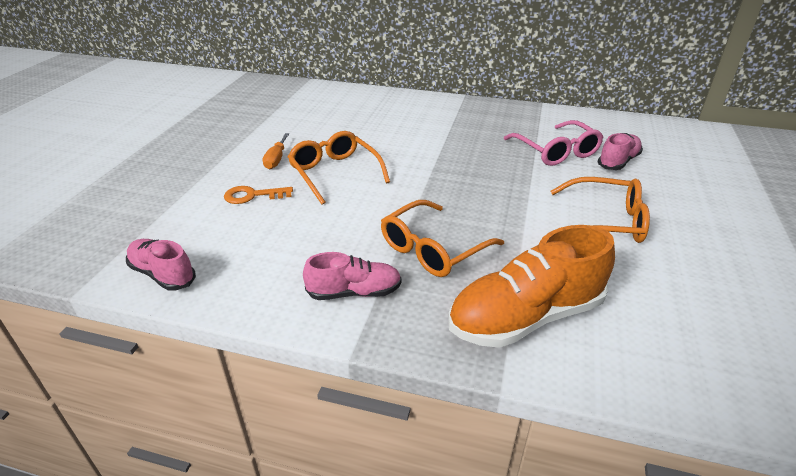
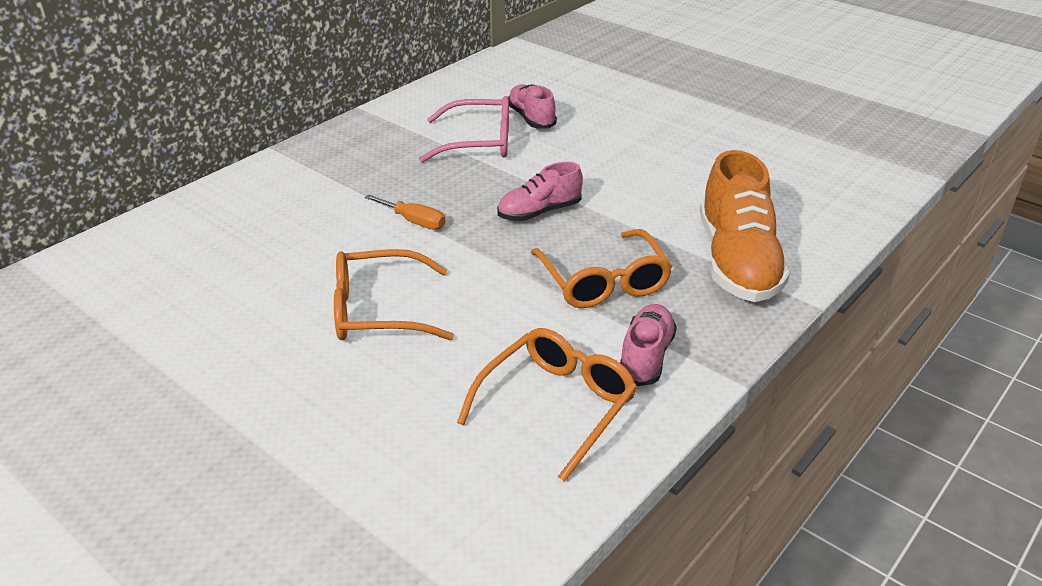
camera: 65 degrees left, 0 degrees up
pink shoe [126,239,196,291] -> pink shoe moved to [497,162,583,221]
orange key [224,186,293,204] -> none
orange screwdriver [262,133,289,169] -> orange screwdriver moved to [365,195,445,230]
orange glasses [551,177,650,243] -> orange glasses moved to [457,328,637,482]

